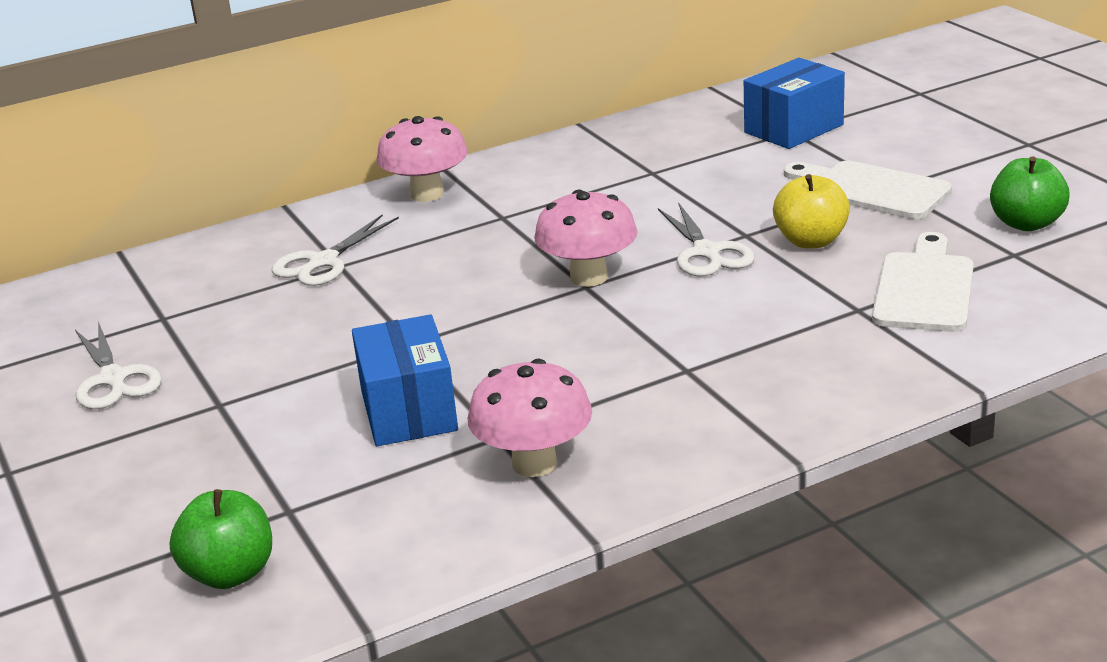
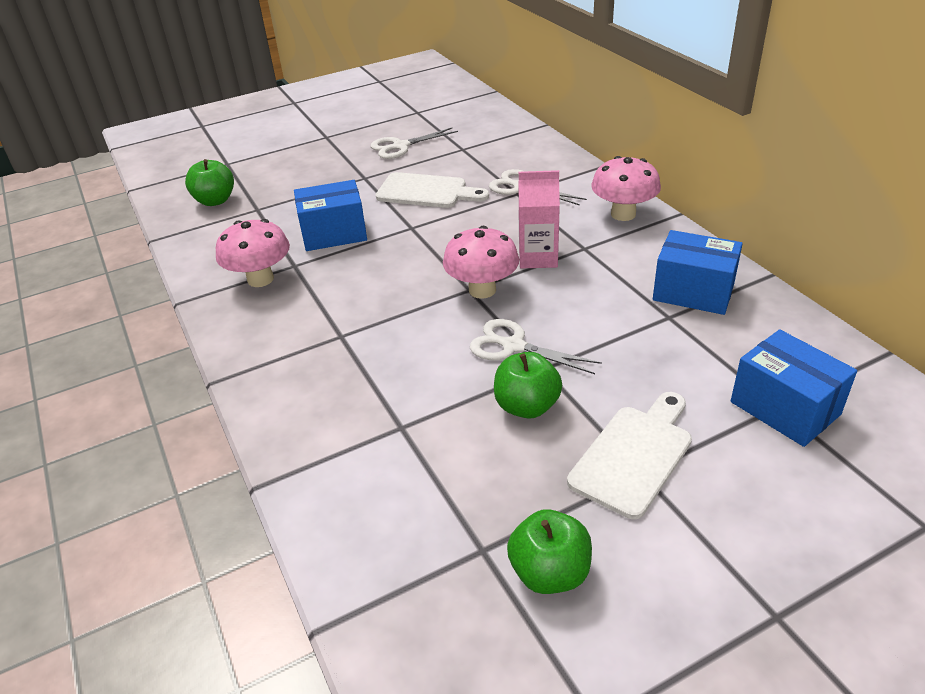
camera: 90 degrees right, 10 degrees up
white scissors [658,202,755,276] -> white scissors turned 45 degrees clockwise [470,319,602,374]
yellow apple [773,174,850,249] -> green apple [494,352,562,419]
white cutting board [872,232,974,332] -> white cutting board moved to [376,172,489,208]
none -> pink carton [518,170,560,269]
none -> blue box [653,230,743,315]

